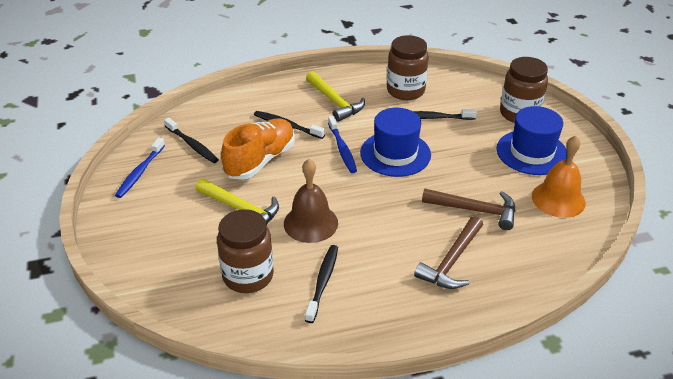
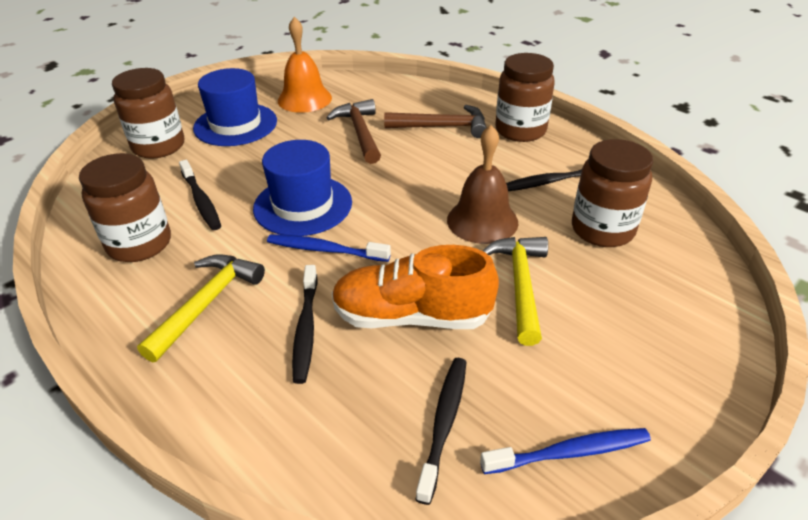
camera: 120 degrees left, 0 degrees up
blue toothbrush [328,116,357,173] -> blue toothbrush turned 120 degrees counterclockwise [267,234,391,262]
none -> brown jar [495,53,555,142]

